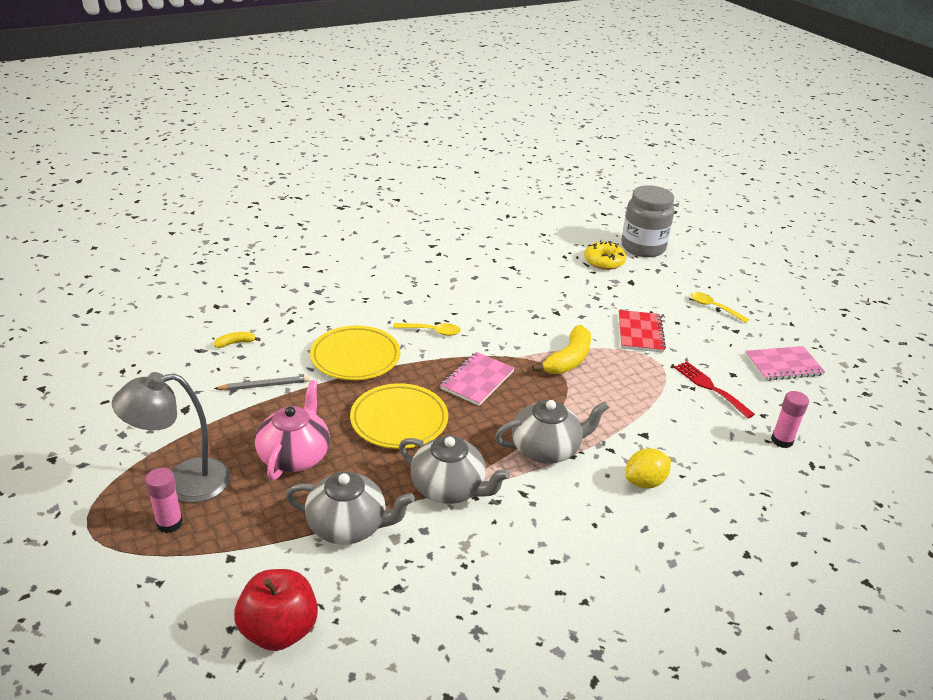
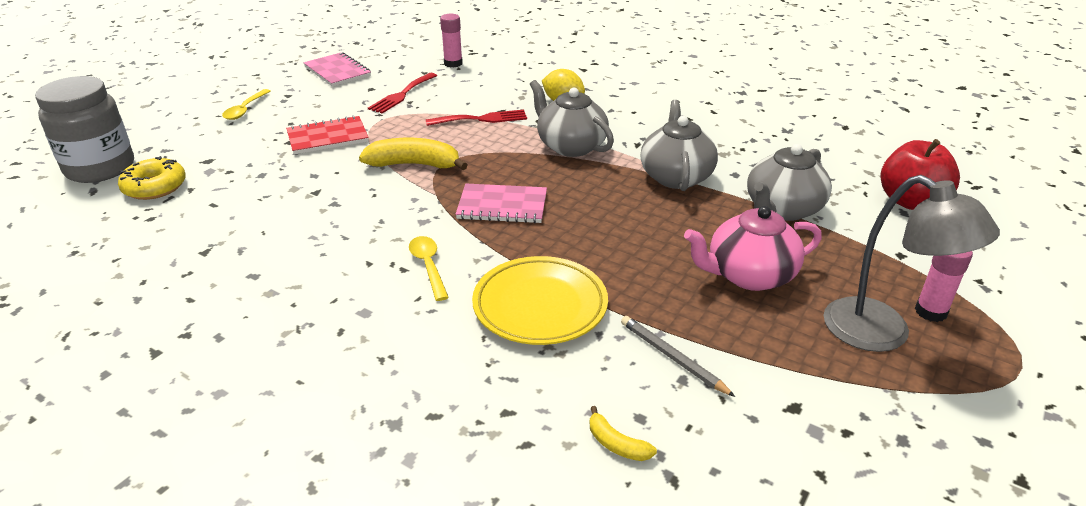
camera: 115 degrees left, 0 degrees up
grey teapot [286,471,415,545] -> grey teapot turned 120 degrees counterclockwise [747,144,832,221]
yellow plate [350,383,448,449] -> none
none -> red fork [426,110,527,126]

